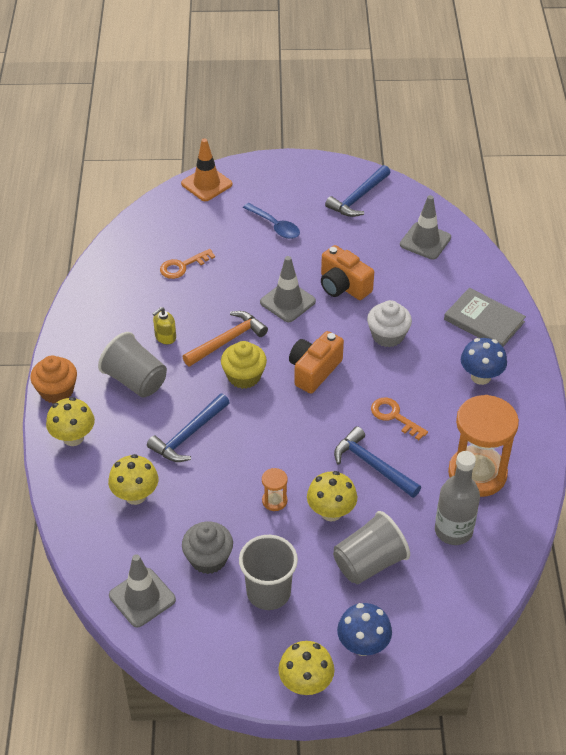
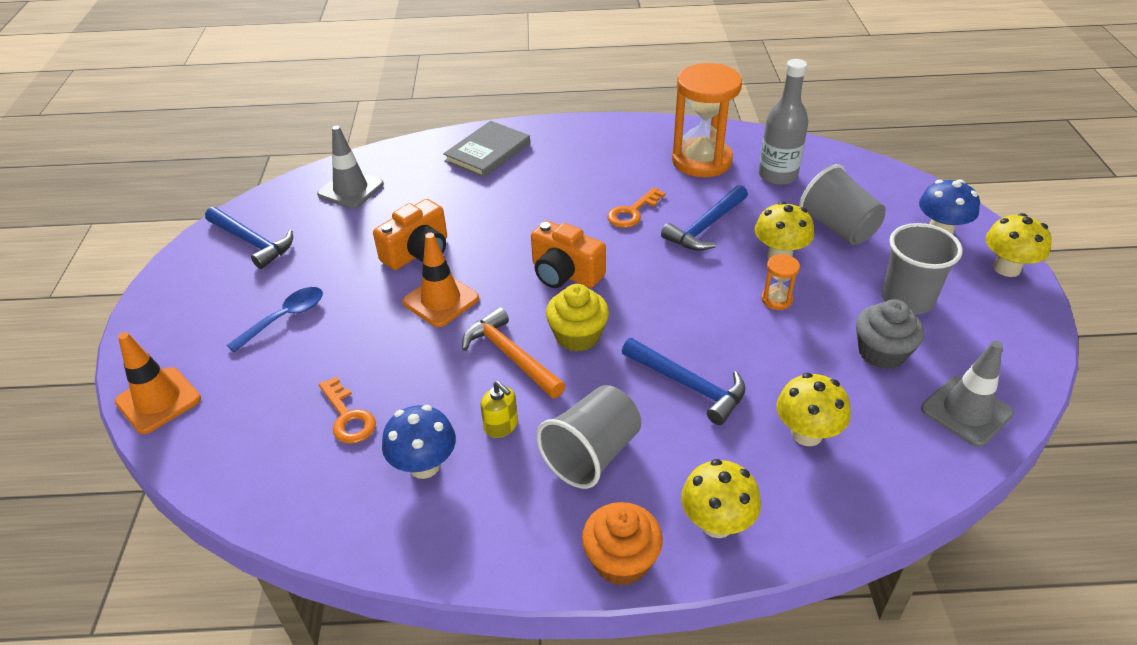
camera: 90 degrees left, 5 degrees down
grey traffic cone [260,256,316,322] -> orange traffic cone [402,233,479,327]
white cupcake [367,300,412,347] -> none
blue mushroom [461,338,507,385] -> blue mushroom moved to [382,405,456,479]

